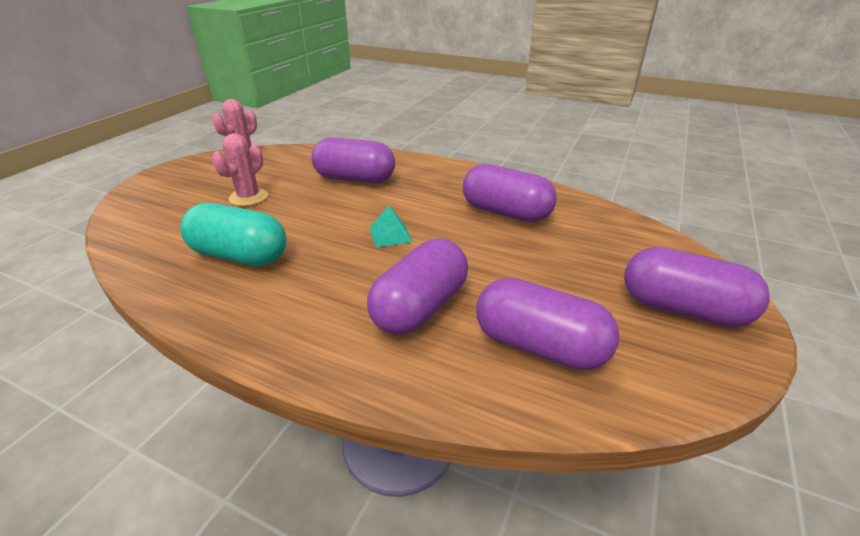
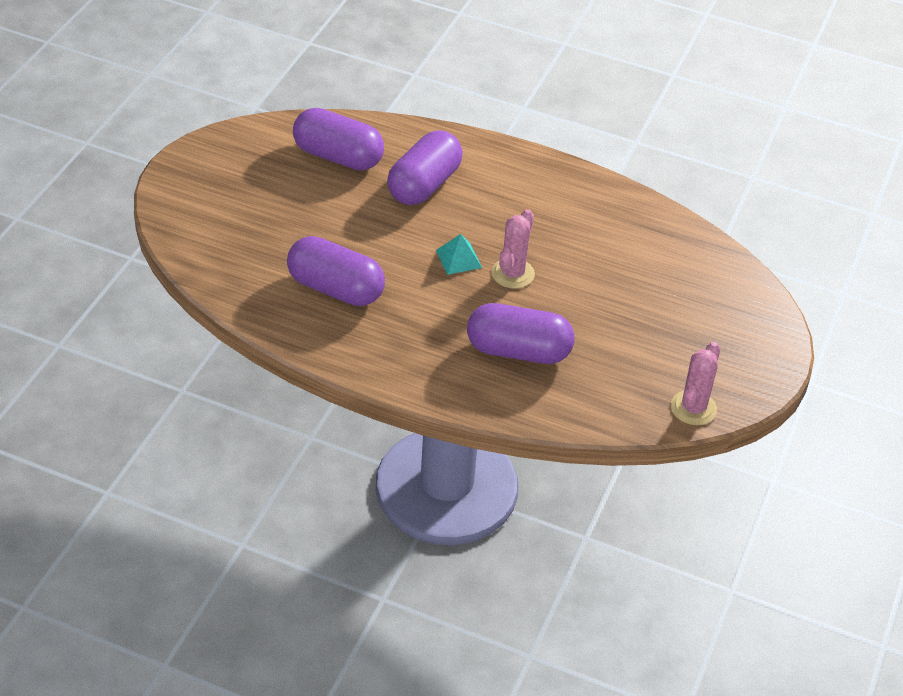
camera: 175 degrees right, 10 degrees up
turquoise capsule [180,203,287,266] -> none
pink cactus [212,133,268,206] -> pink cactus moved to [491,209,535,289]
purple capsule [624,247,770,327] -> none

